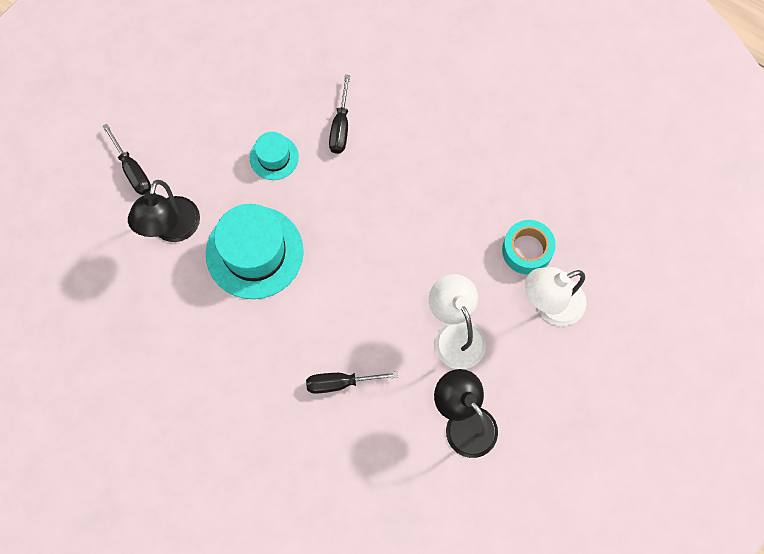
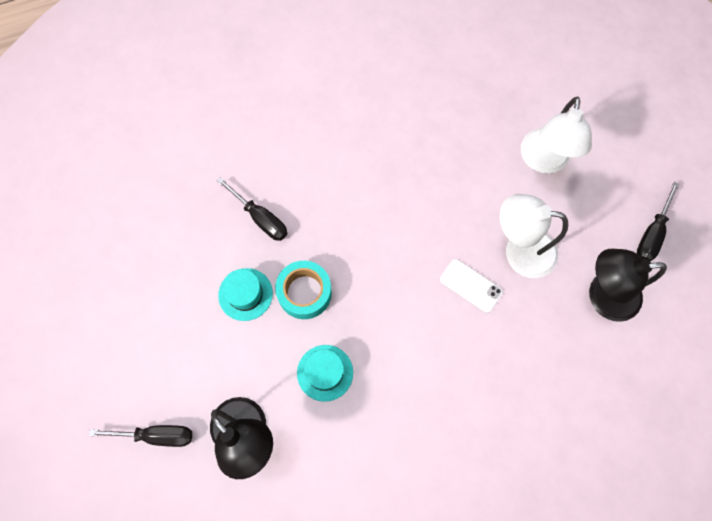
camera: 55 degrees left, 0 degrees up
turquoise hat [206,204,304,299] -> turquoise hat [297,345,353,402], size x0.52
black screwdriver [306,372,398,394] -> black screwdriver moved to [637,182,680,261]
turquoise tape [502,220,556,275] -> turquoise tape moved to [275,261,332,319]
none -> white phone [440,259,503,313]

